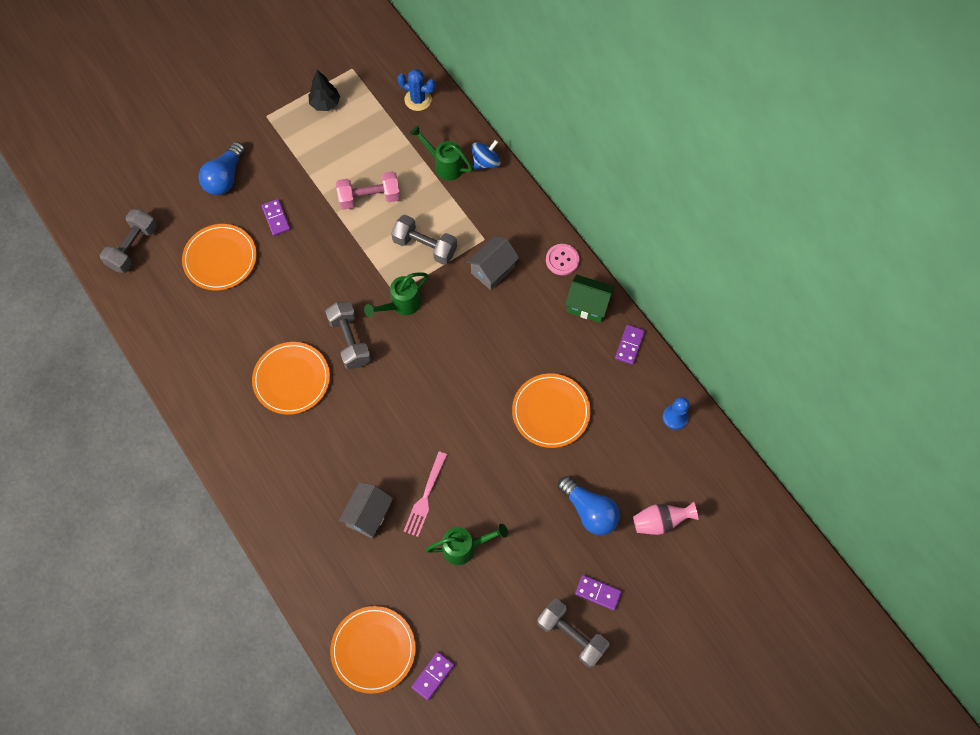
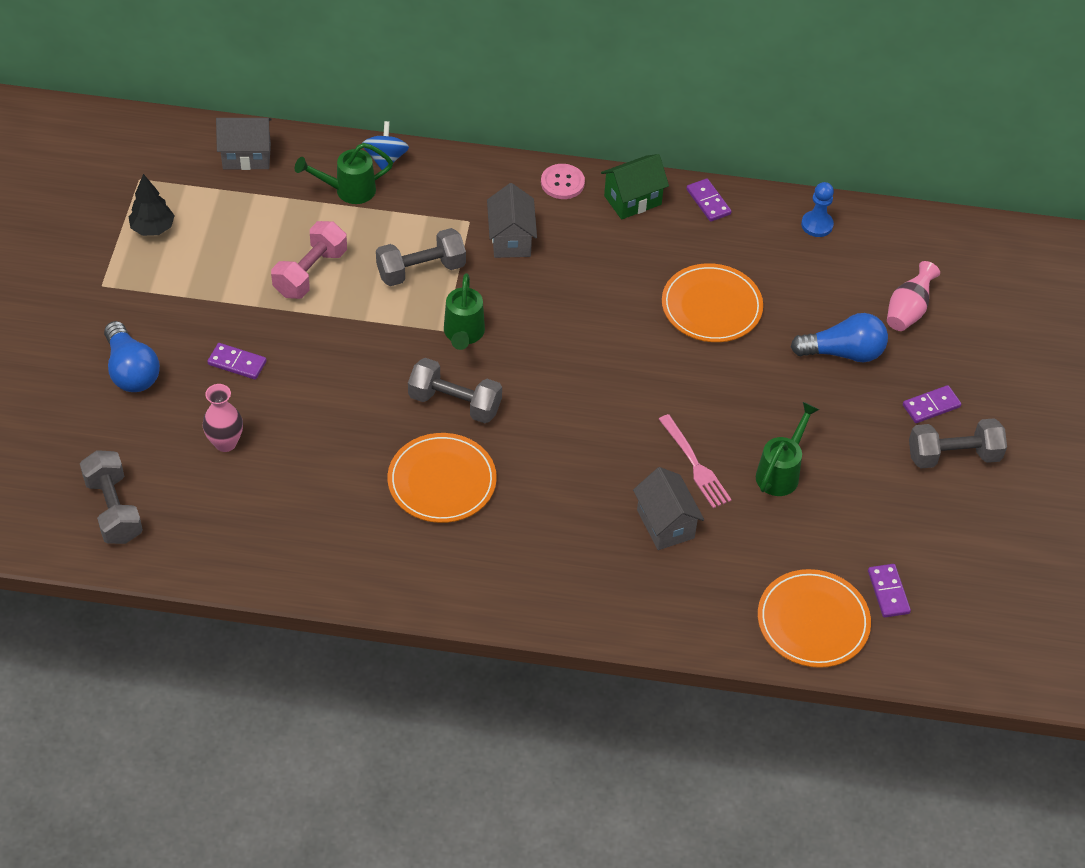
camera: 50 degrees left, 15 degrees down
orange plate [182,224,257,290] -> pink vase [203,384,243,452]
blue cactus [397,69,435,111] -> grey house [216,118,272,170]

